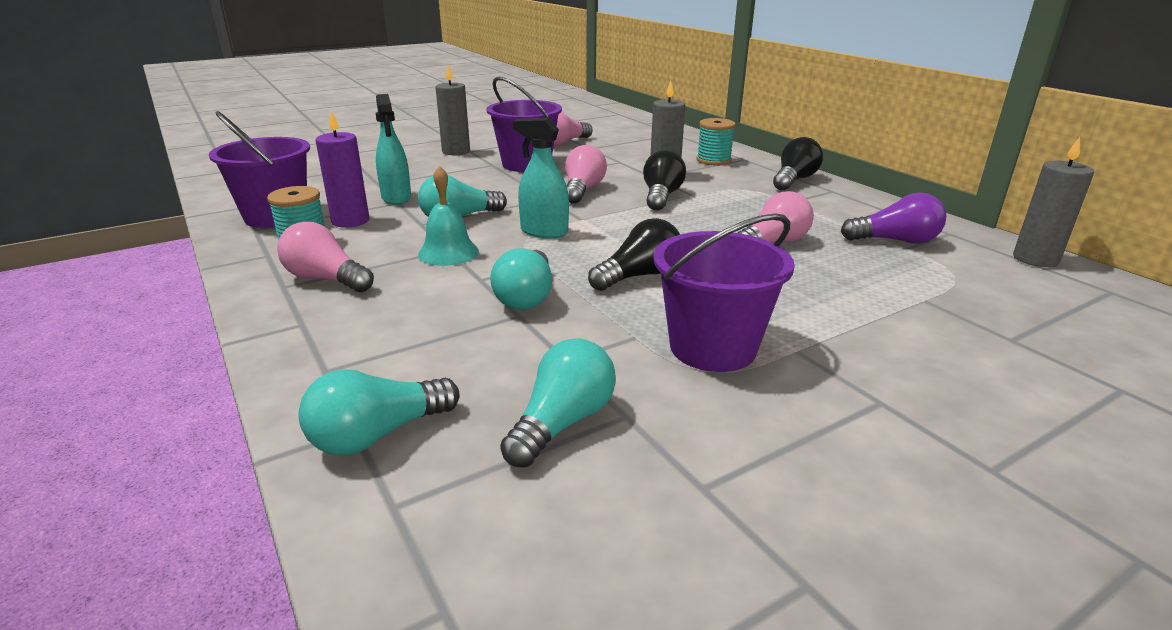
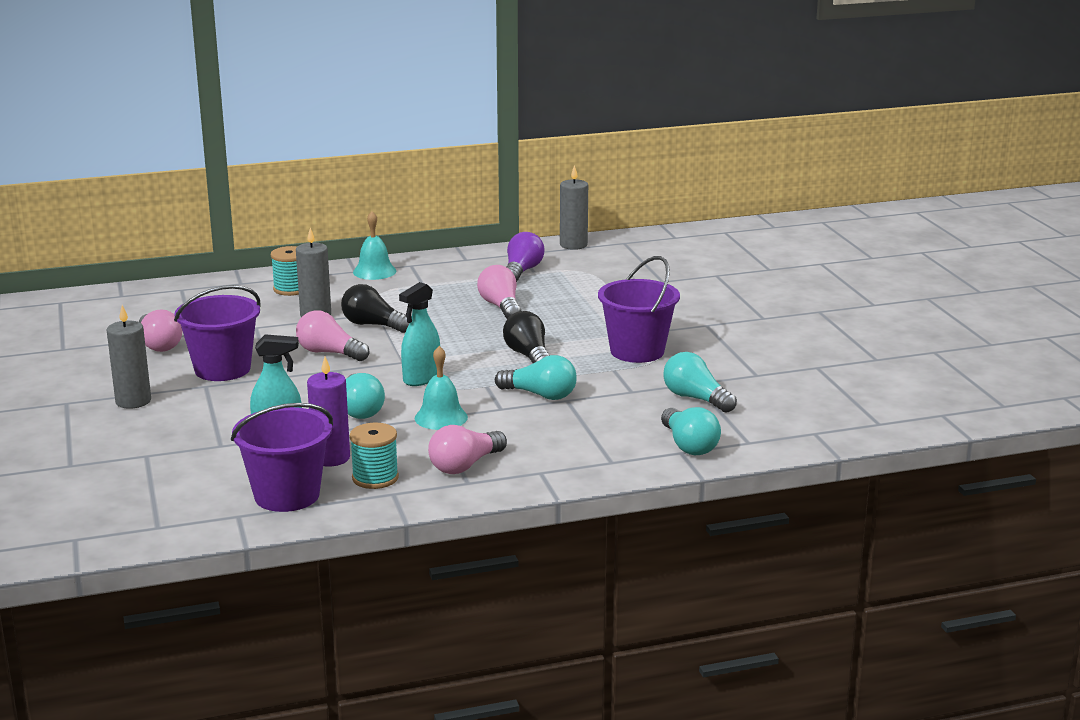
camera: 75 degrees left, 5 degrees down
black light bulb [773,137,823,190] -> turquoise bell [353,211,396,280]

